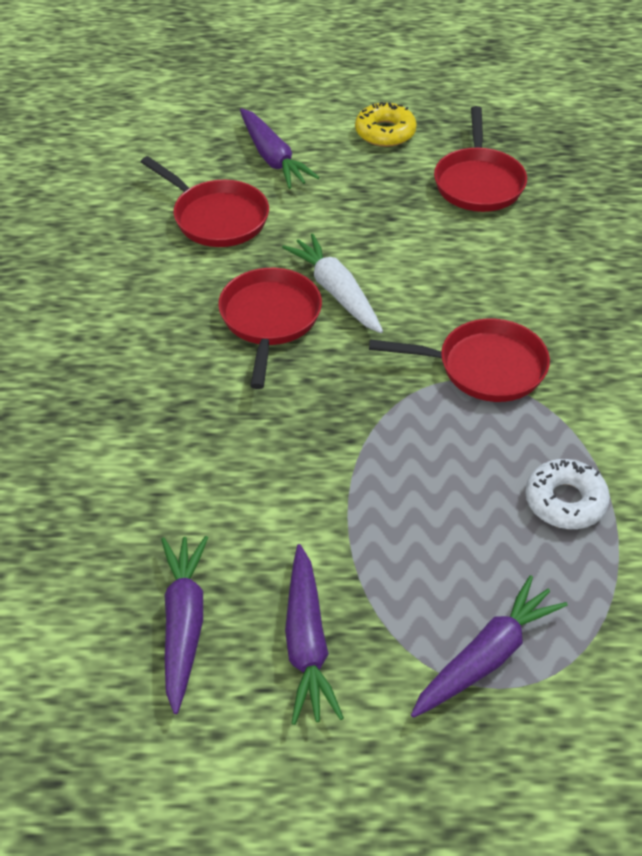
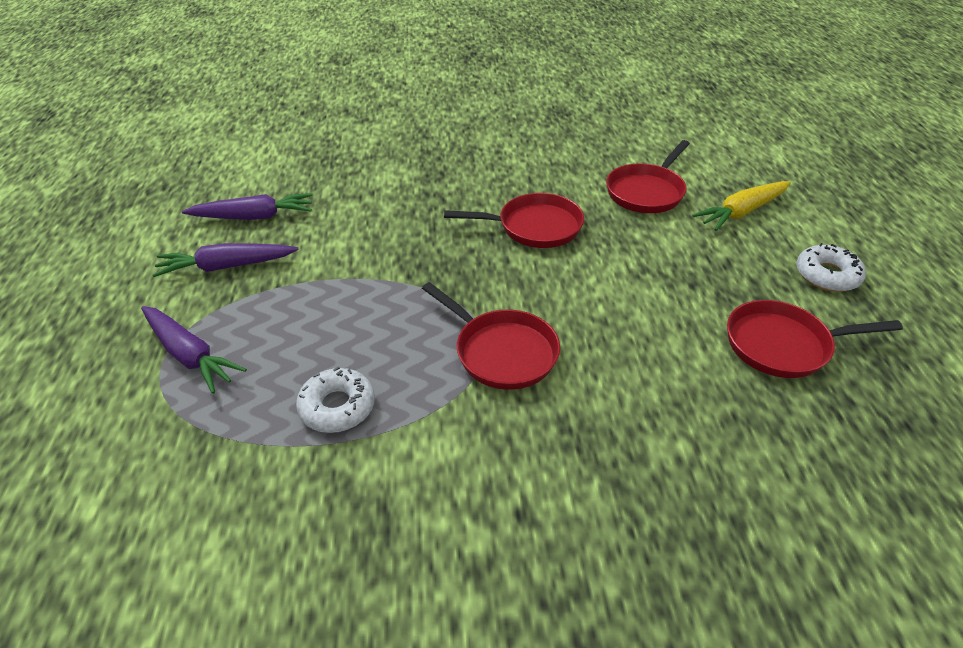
camera: 85 degrees right, 5 degrees down
purple carrot [240,108,320,189] -> yellow carrot [692,181,791,231]
white carrot [282,234,383,333] -> none
yellow donut [355,102,417,147] -> white donut [796,243,866,292]
red pan [369,319,550,402] -> red pan turned 45 degrees counterclockwise [422,282,560,390]

